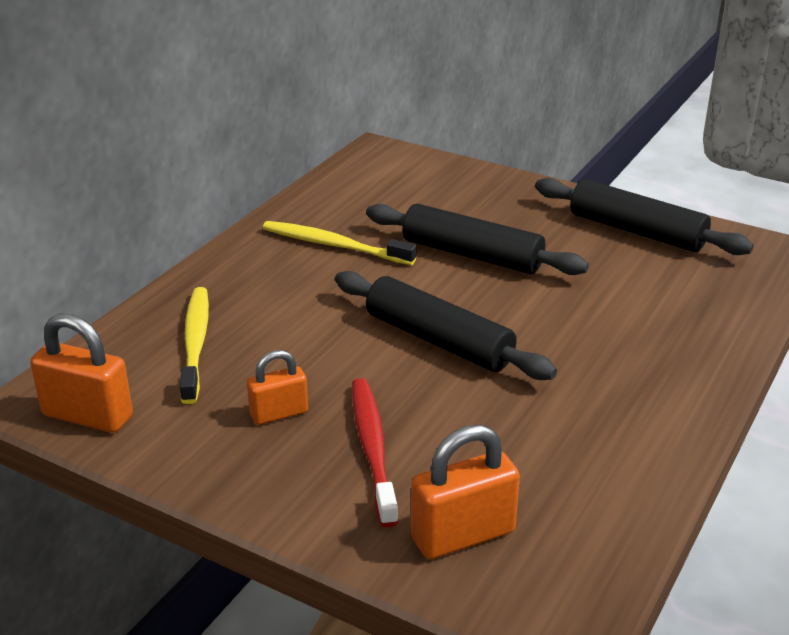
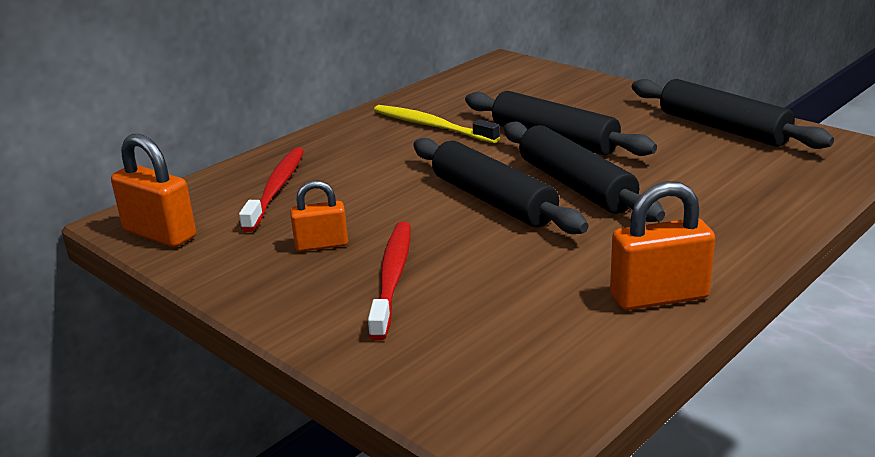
camera: 15 degrees right, 5 degrees down
yellow toothbrush [180,287,209,404] -> red toothbrush [239,148,304,232]
orange padlock [411,425,520,559] -> orange padlock moved to [610,181,715,310]
none -> black rolling pin [504,122,665,222]

